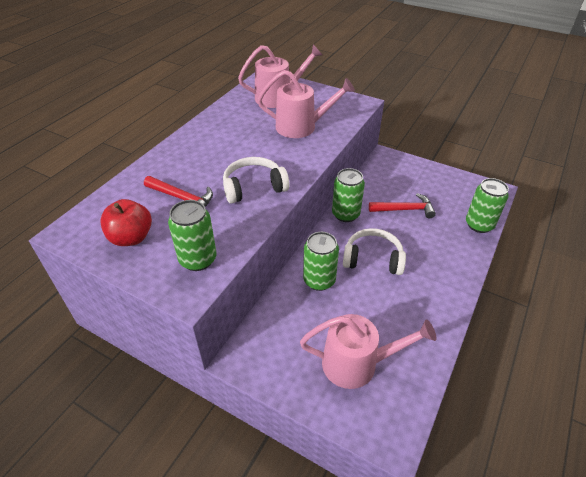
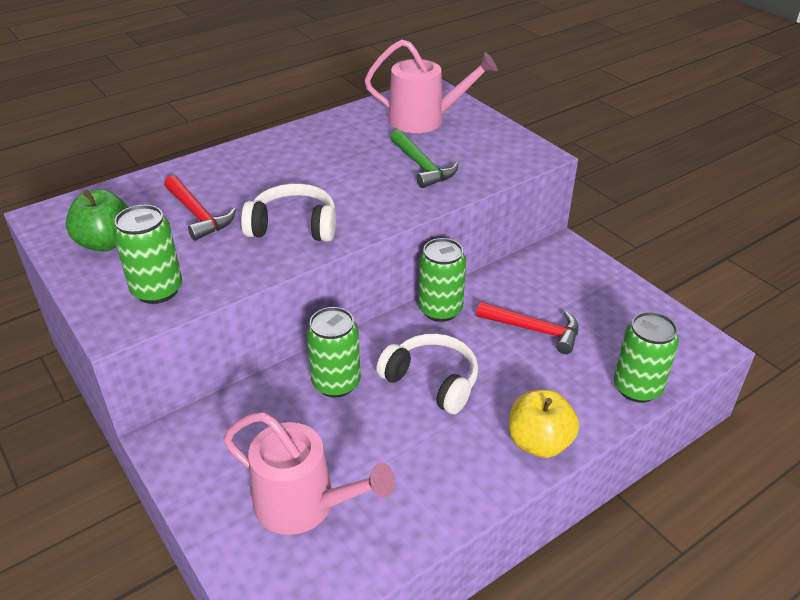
camera: 25 degrees right, 5 degrees down
red apple [100,199,152,246] -> green apple [66,189,129,252]
pink watering can [257,70,355,138] -> green hammer [391,130,458,188]
none -> yellow apple [509,390,579,458]

